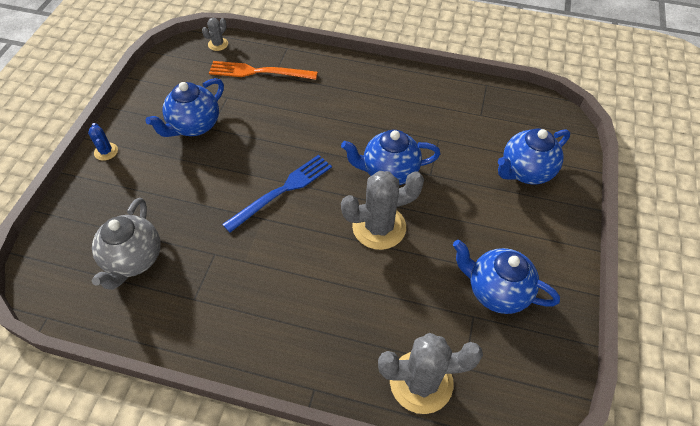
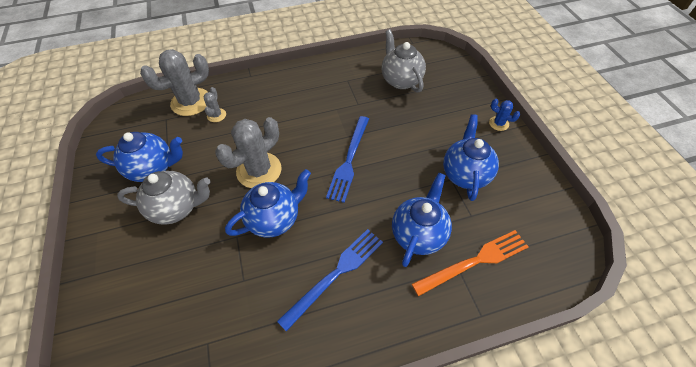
camera: 150 degrees right, 0 degrees up
grey cactus [202,18,228,51] -> grey cactus moved to [204,87,226,122]
blue teapot [498,128,570,184] -> blue teapot moved to [392,173,452,267]
none -> grey teapot [117,171,211,224]
none -> blue fork [277,229,383,331]

